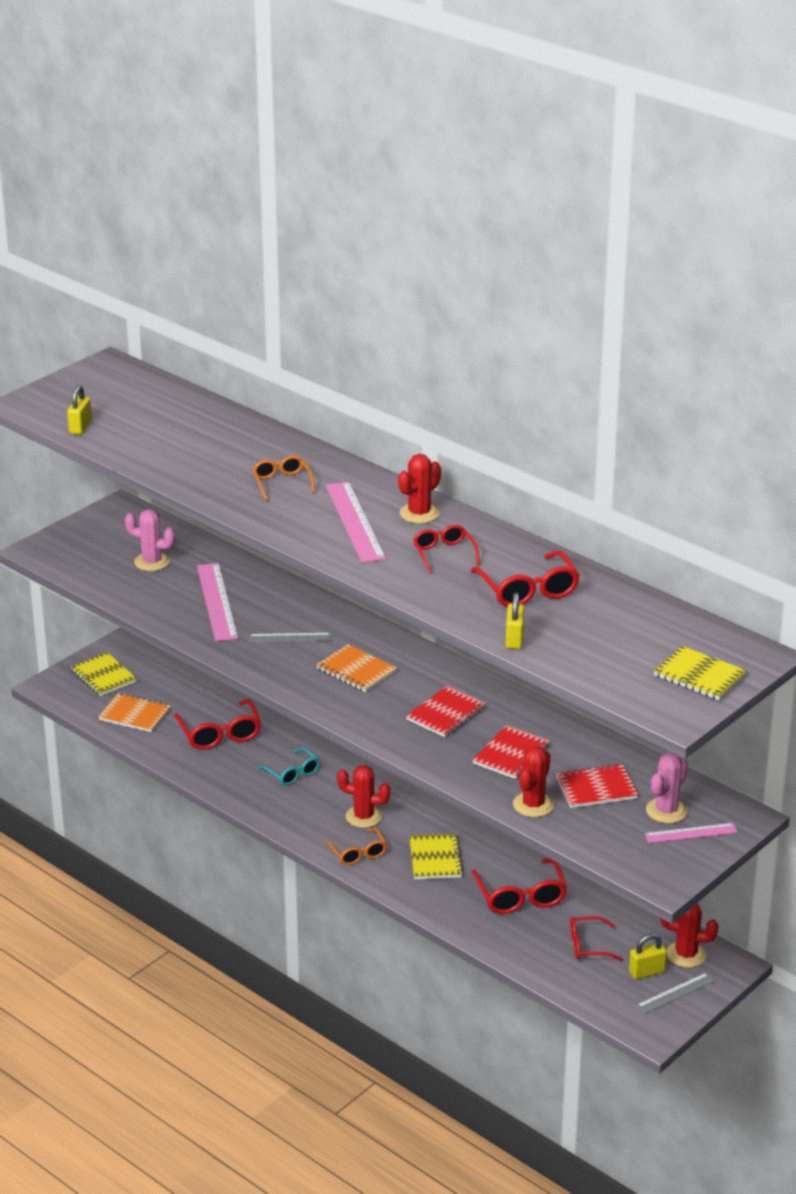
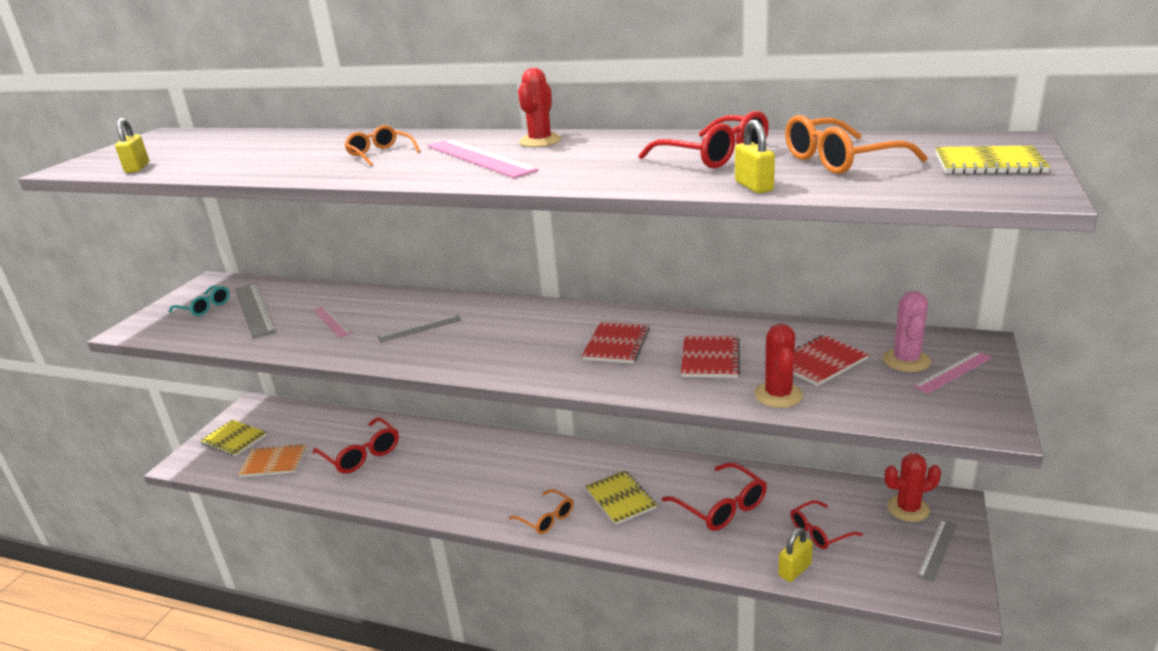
camera: 20 degrees left, 5 degrees down
pink cactus [125,509,175,571] -> grey ruler [235,283,276,339]
pink ruler [197,563,238,641] -> pink ruler [313,306,352,338], size x0.57
turquoise glasses [258,748,320,785] -> turquoise glasses moved to [169,286,230,316]
orange notebook [317,644,397,692] -> none
red cactus [337,765,390,828] -> none
red glasses [413,525,480,573] -> none
yellow padlock [629,933,667,979] -> yellow padlock moved to [778,528,813,582]
none -> orange glasses [785,115,928,174]

